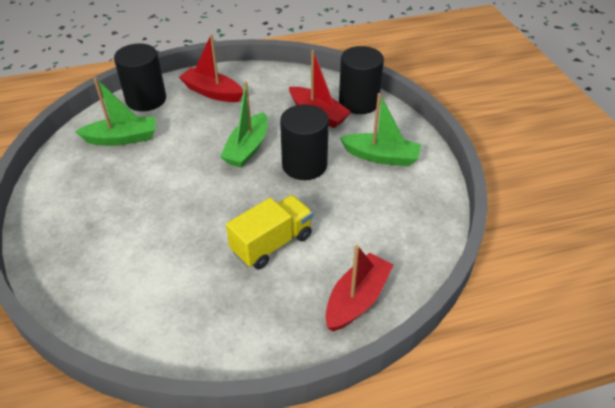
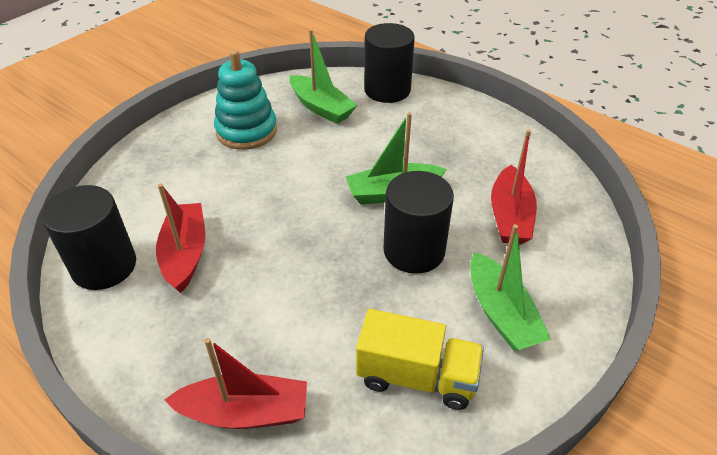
camera: 55 degrees right, 0 degrees up
red boat [179,34,243,102] -> red boat moved to [156,184,205,293]
yellow truck [226,195,313,269] -> yellow truck moved to [356,309,484,410]
black cylinder [339,46,384,114] -> black cylinder moved to [42,185,136,290]
none -> turquoise stacking toy [214,50,277,150]

